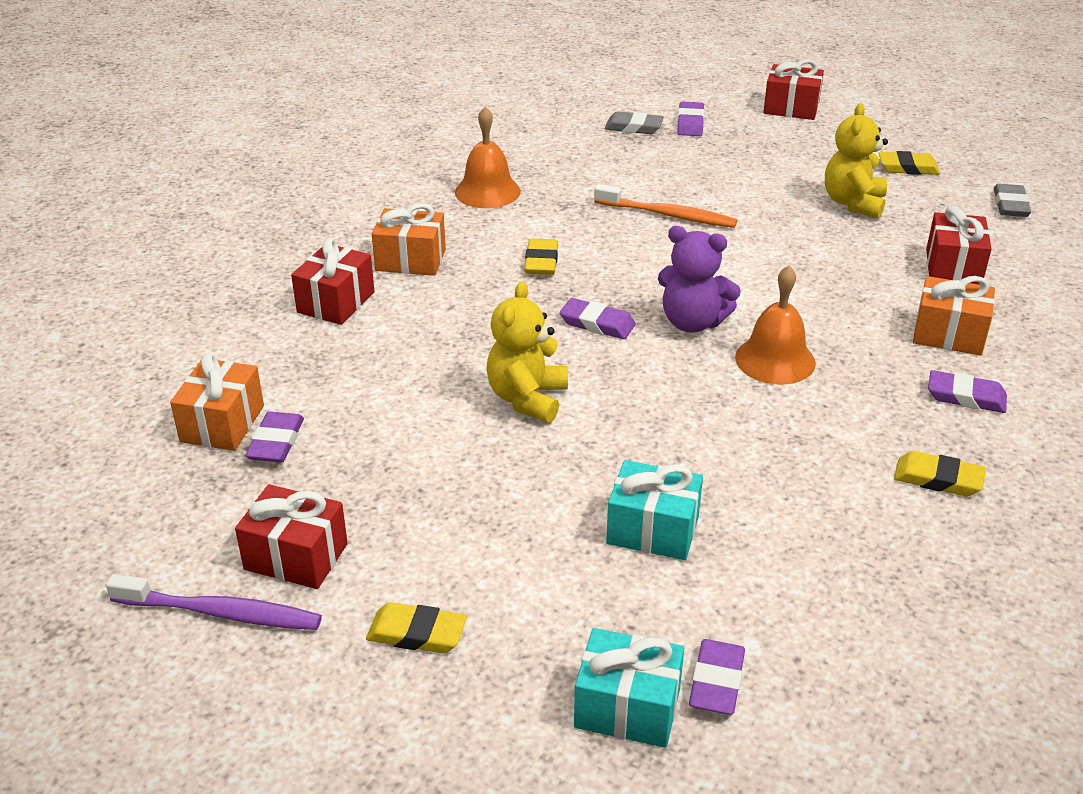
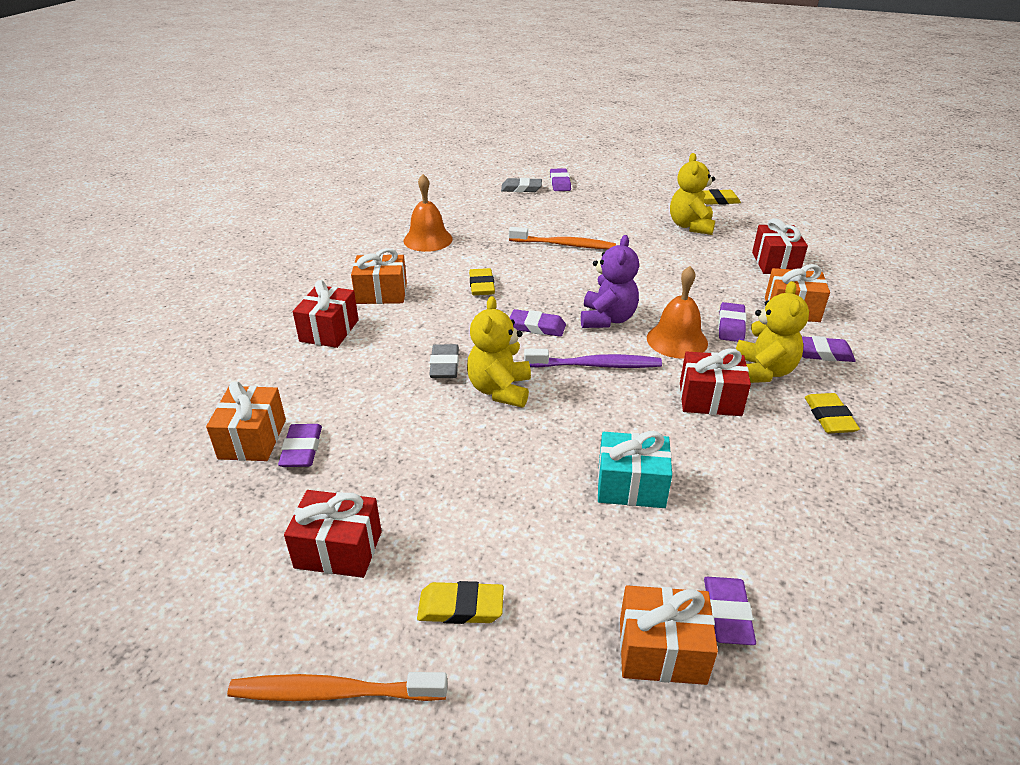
camera: 10 degrees left, 0 degrees up
purple toothbrush [106,574,322,630] -> purple toothbrush moved to [524,349,662,368]
turquoise gift [574,628,684,748] -> orange gift [620,585,718,685]
purple teddy bear [658,226,741,332] -> purple teddy bear turned 90 degrees counterclockwise [581,235,639,328]
red gift [763,59,824,120] -> red gift moved to [680,348,751,416]
yellow eraser [894,451,986,496] -> yellow eraser turned 75 degrees clockwise [805,393,860,433]
grey eraser [994,184,1031,217] -> grey eraser moved to [429,344,459,378]
none -> orange toothbrush [227,672,448,701]
none -> purple eraser [718,302,747,342]
none -> yellow teddy bear [736,281,809,383]

